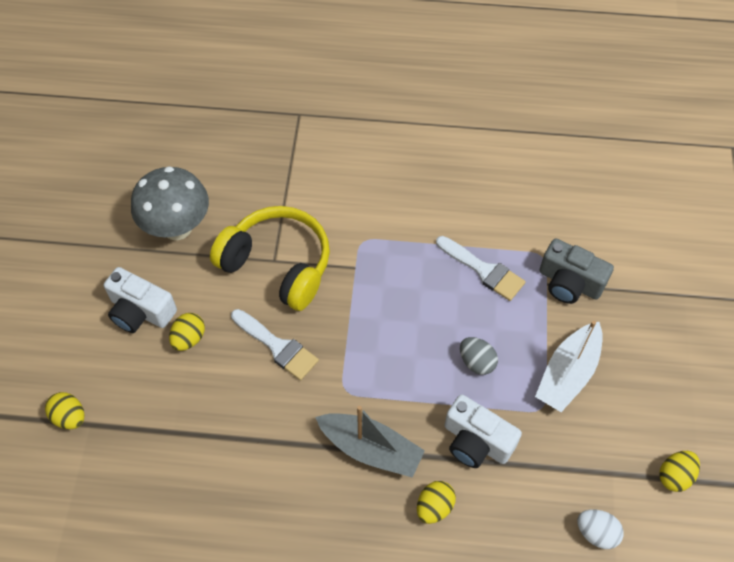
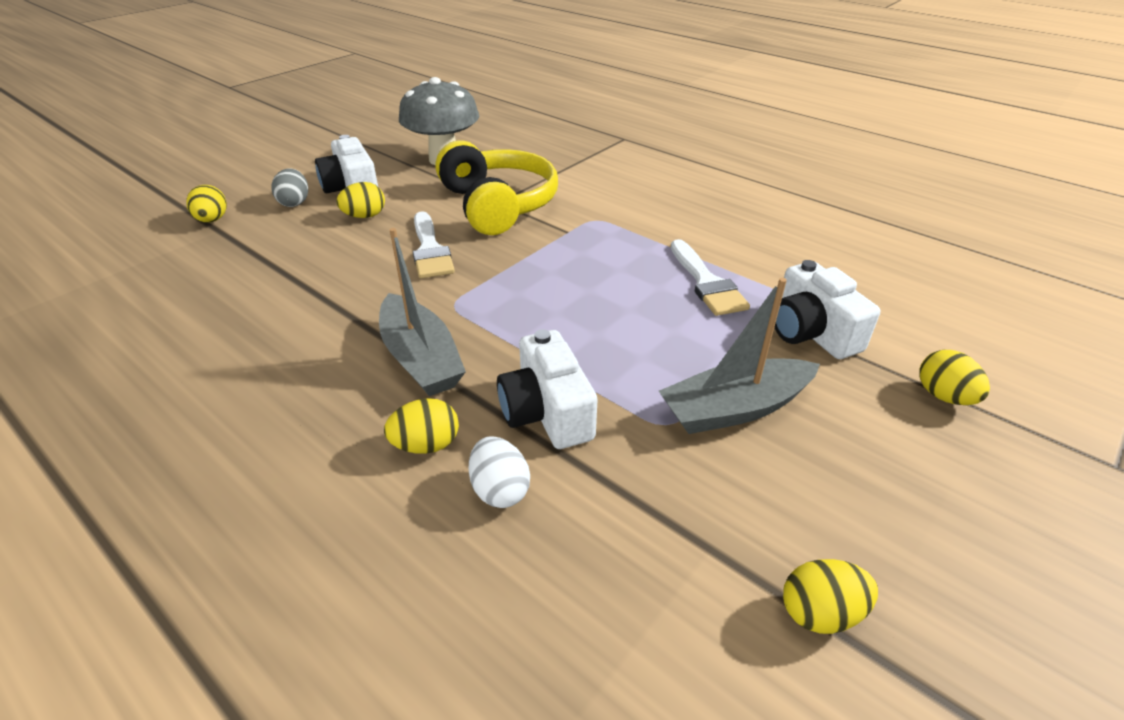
camera: 35 degrees right, 20 degrees down
grey egg [460,337,498,375] -> grey egg moved to [271,168,308,207]
white boat [535,321,603,412] -> grey boat [659,278,820,434]
grey camera [539,239,614,304] -> white camera [775,260,881,359]
white egg [577,509,624,549] -> white egg moved to [469,436,530,508]
none -> yellow egg [919,350,990,405]

